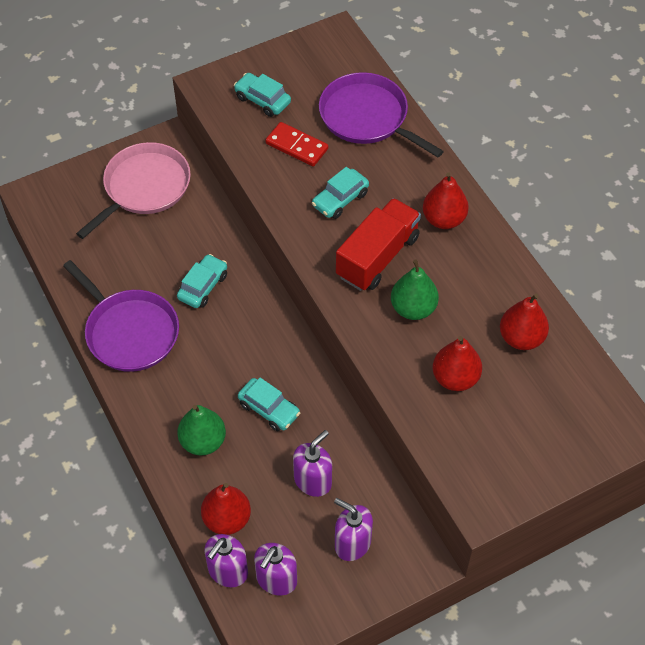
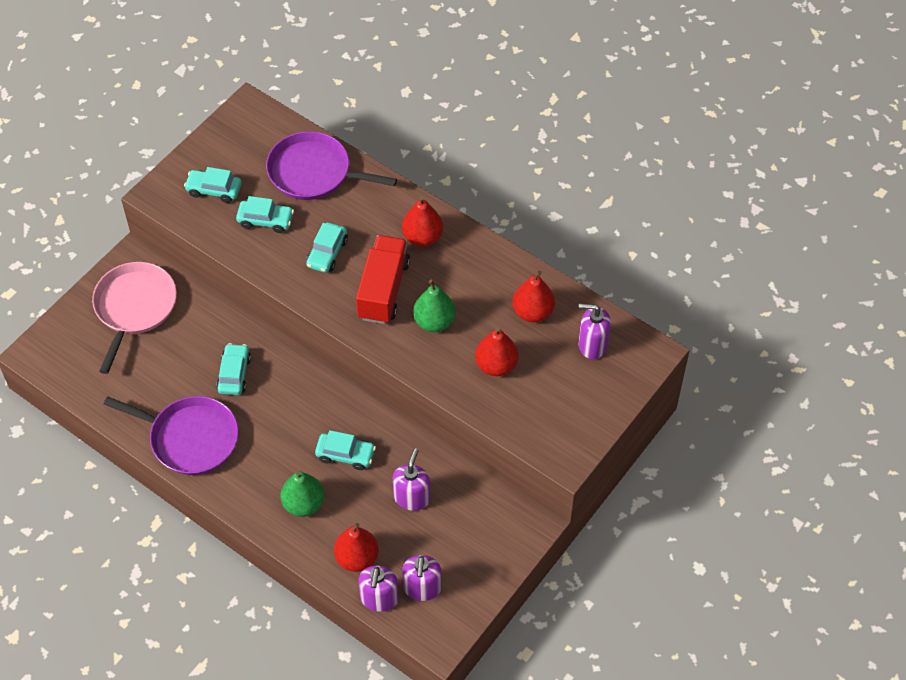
camera: 25 degrees left, 0 degrees up
red domino [265,122,328,167] -> turquoise car [236,196,294,233]
purple soap dispenser [334,498,373,561] -> purple soap dispenser moved to [579,304,611,359]

